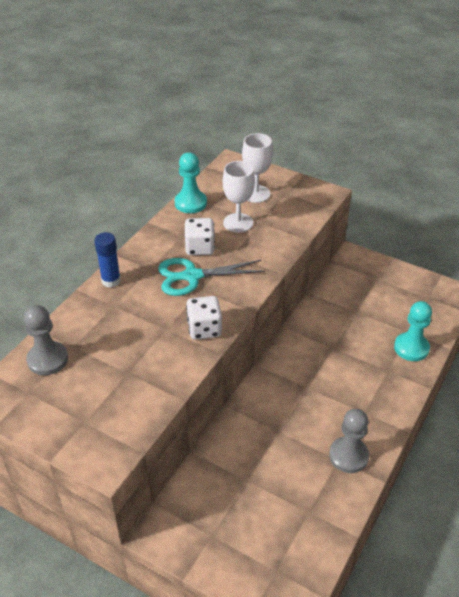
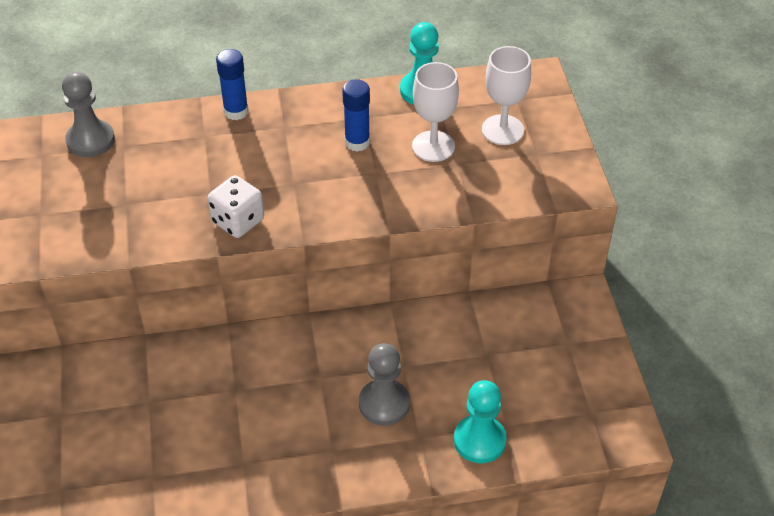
camera: 50 degrees right, 5 degrees up
turquoise scissors [158,258,265,296] -> none
white dice [185,218,215,255] -> blue glue stick [342,79,370,152]
grey pawn [329,409,369,473] -> grey pawn moved to [359,343,410,426]

